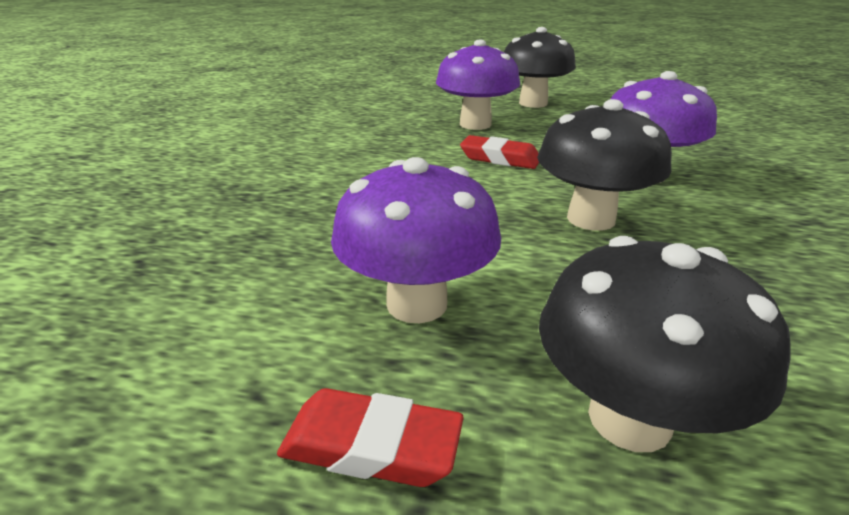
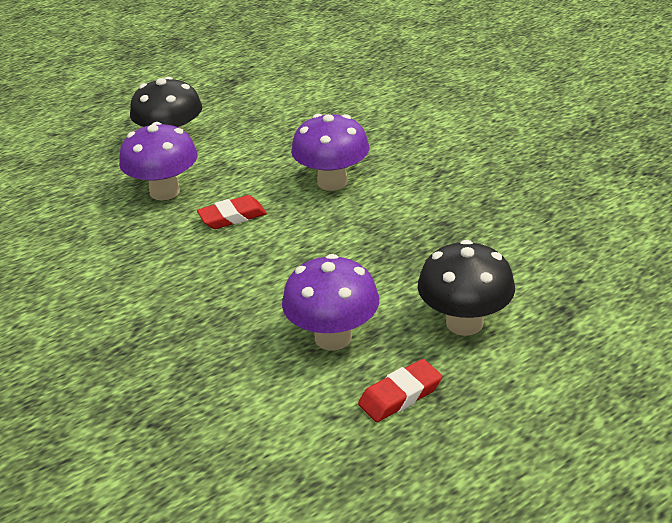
camera: 45 degrees left, 5 degrees up
black mushroom [537,99,672,231] -> none

